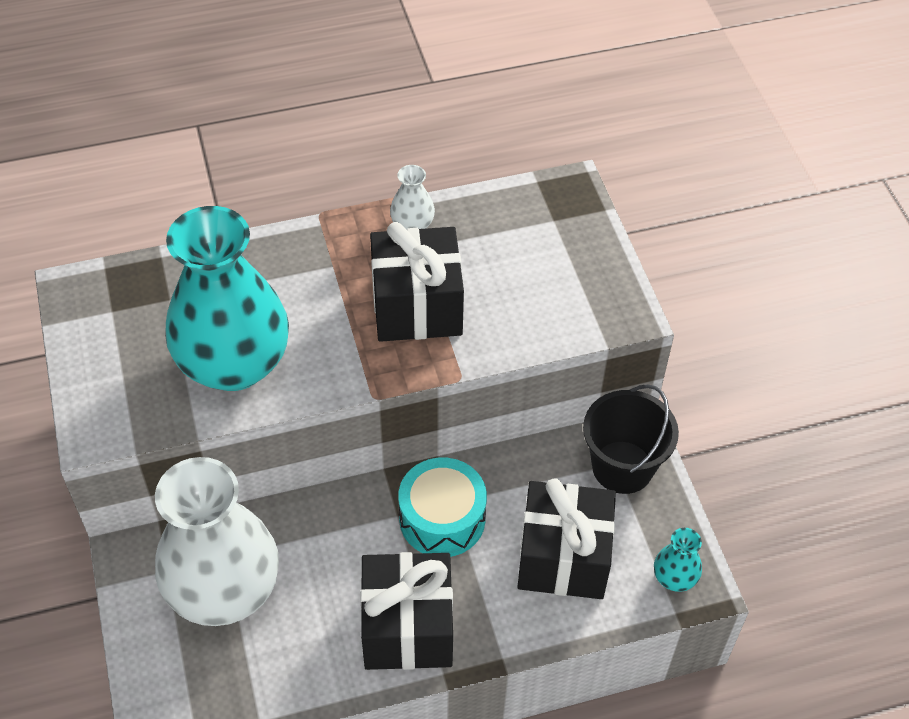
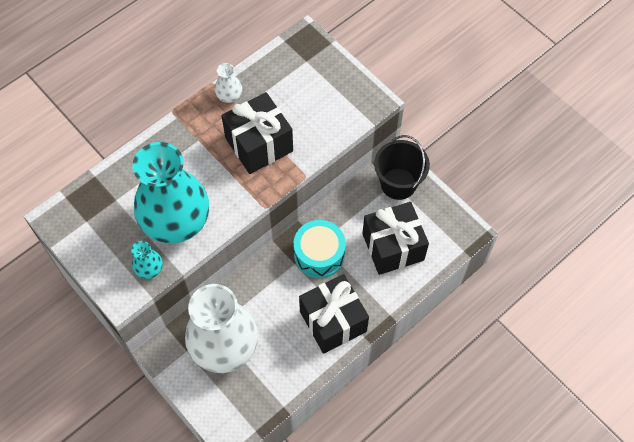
camera: 25 degrees left, 10 degrees up
turquoise vase [654,528,702,592] -> turquoise vase moved to [131,241,163,279]

